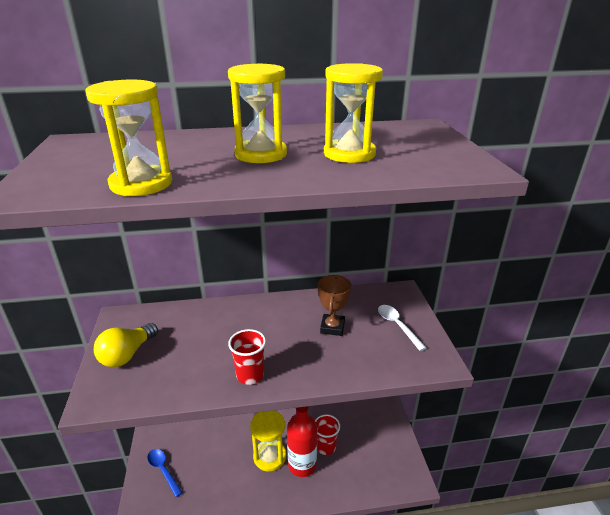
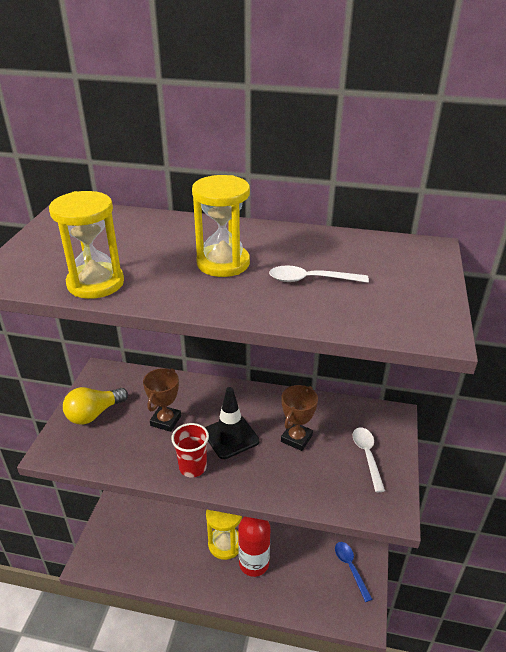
camera: 20 degrees right, 5 degrees up
blue spoon [147,449,183,497] -> blue spoon moved to [335,542,372,602]
red cup [315,415,340,455] -> none
yellow hourglass [324,63,383,163] -> white spoon [269,266,369,283]
none -> brown trophy [143,368,181,432]
none -> black traffic cone [205,387,259,459]

